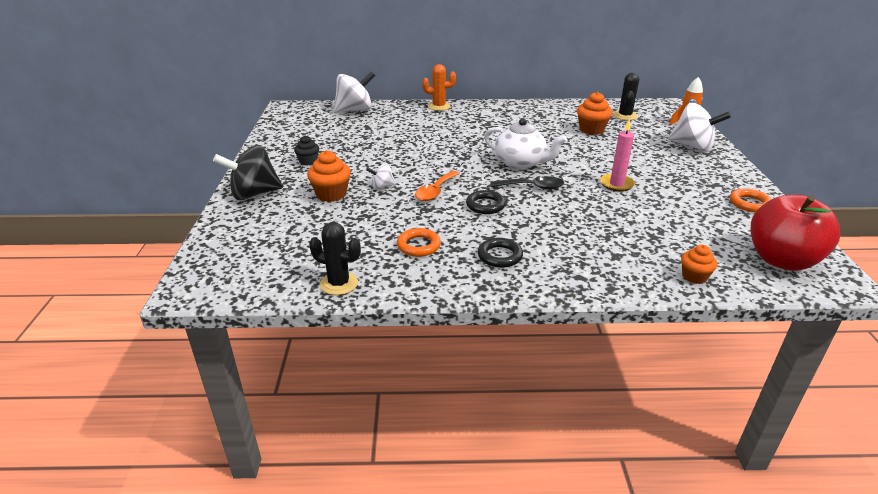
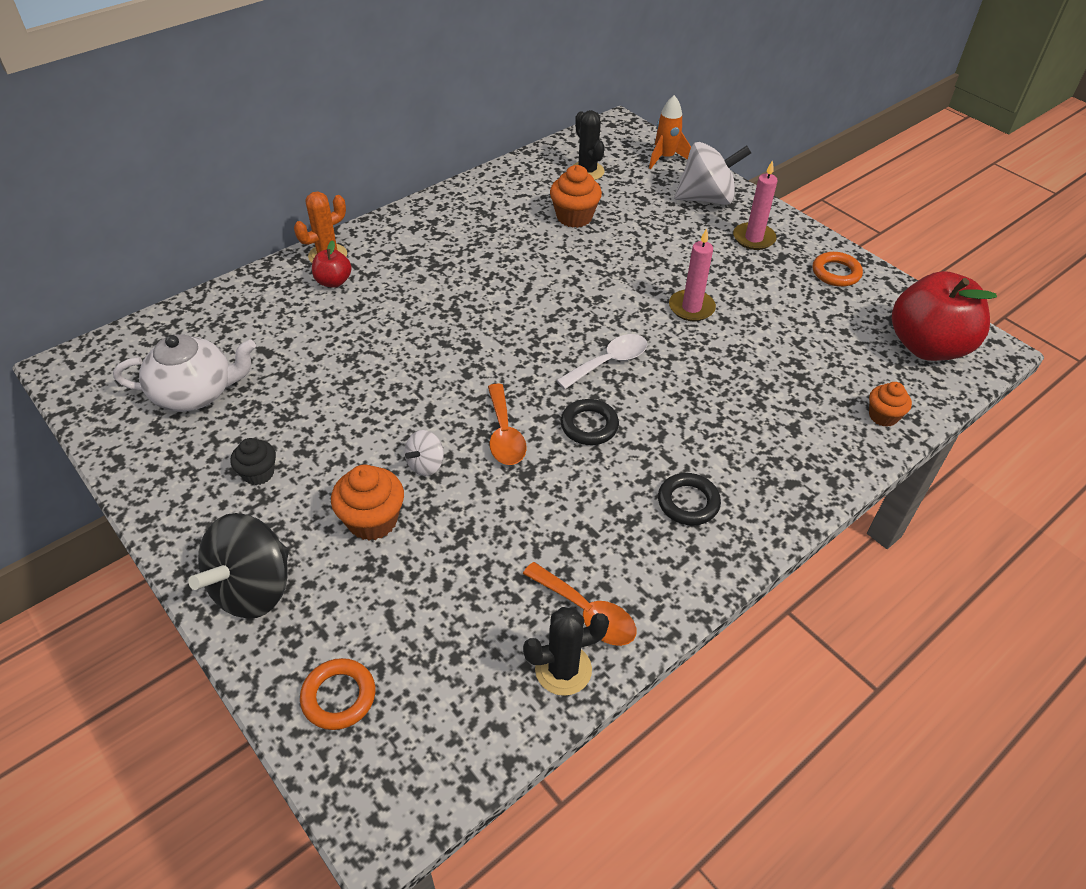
camera: 40 degrees left, 15 degrees up
white spinning top [334,72,375,113] -> none
orange ring [397,228,441,257] -> orange ring moved to [300,658,375,730]
white teapot [484,118,567,169] -> white teapot moved to [113,334,256,412]
black spoon [491,176,564,190] -> white spoon [556,334,647,389]
none -> red apple [312,240,352,288]
none -> orange spoon [523,562,636,646]
none -> pink candle [733,160,778,250]

